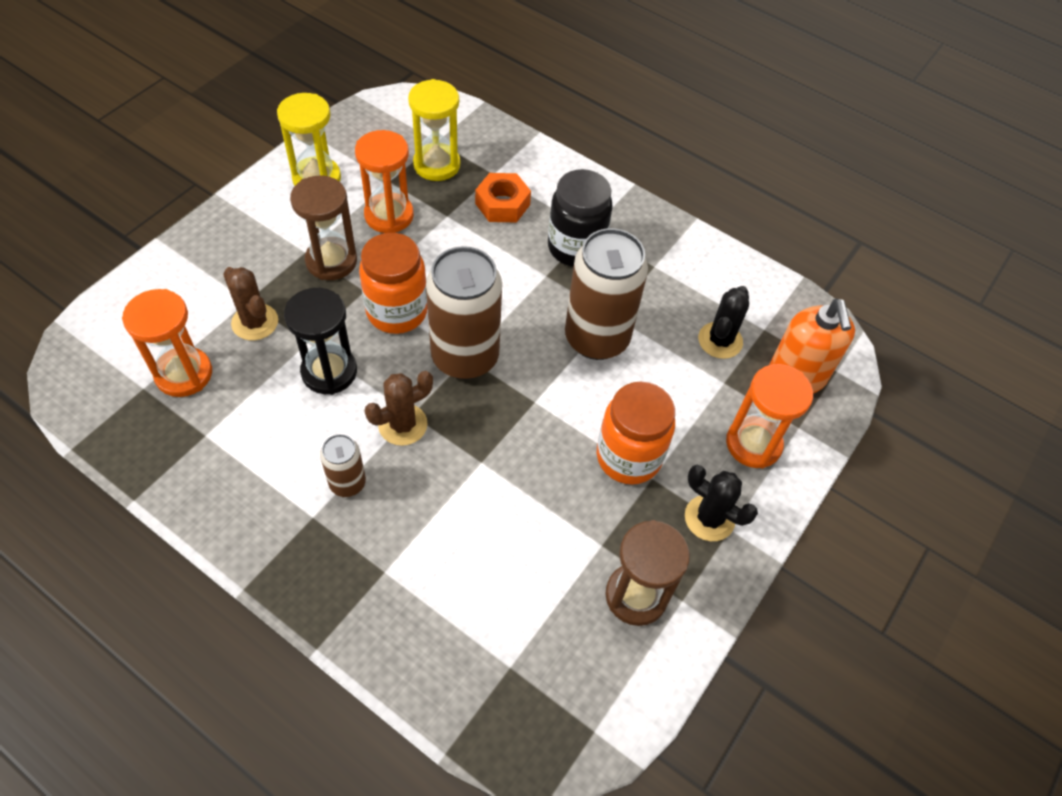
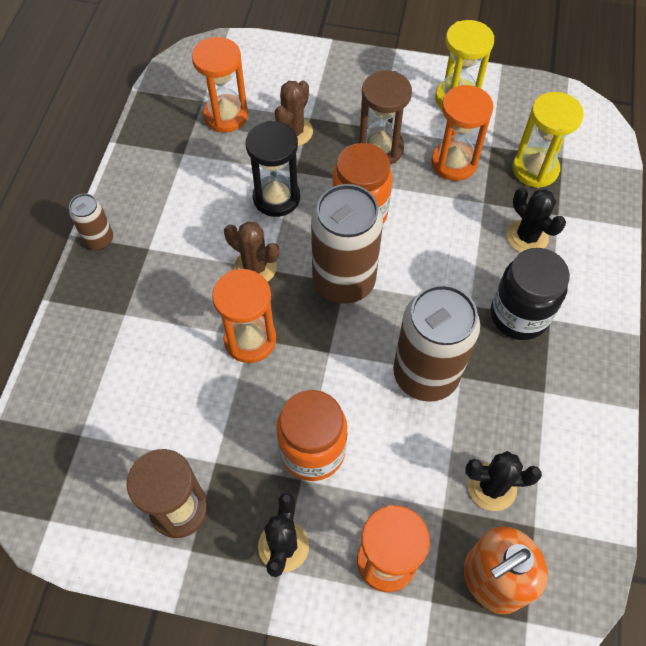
camera: 70 degrees right, 5 degrees up
brown can [320,434,366,497] -> brown can moved to [69,194,113,250]
orange nut [475,173,531,222] -> black cactus [507,187,566,252]
none -> orange hourglass [212,269,276,363]

